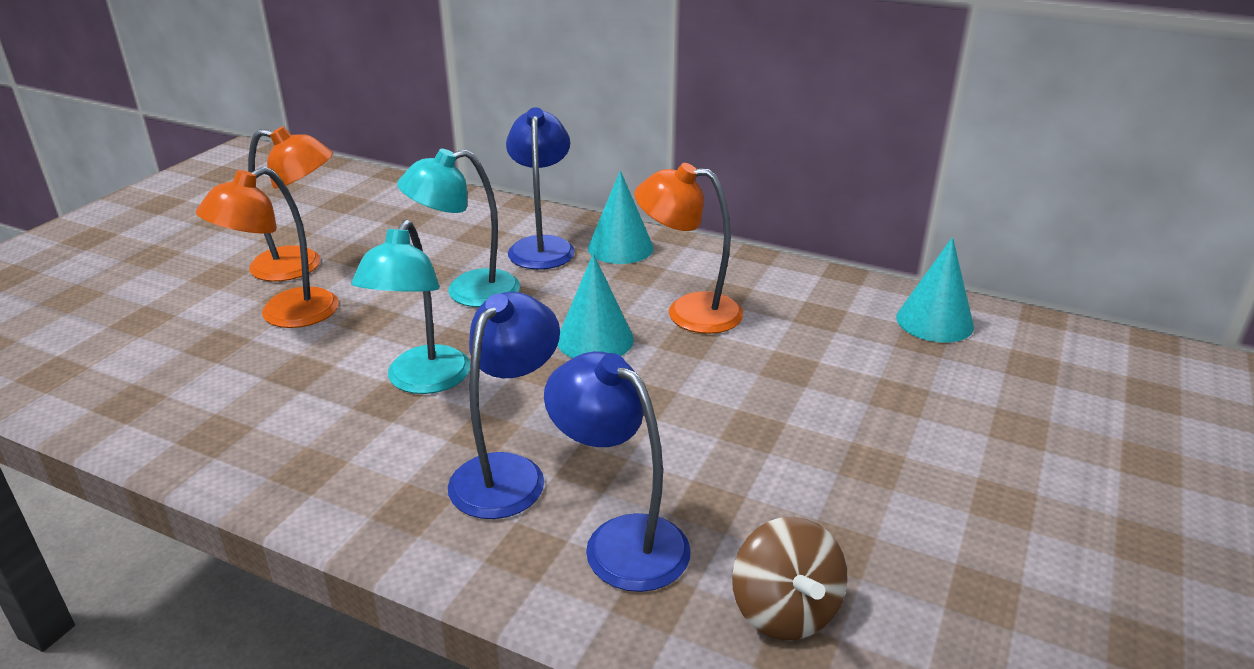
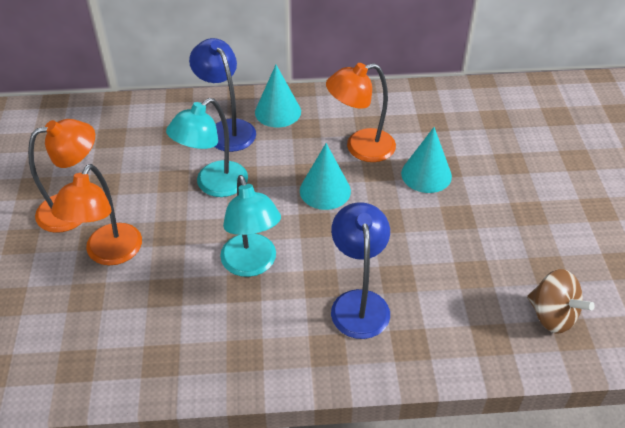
camera: 30 degrees left, 15 degrees up
blue lamp [544,351,691,592] -> none
turquoise cone [896,237,974,343] -> turquoise cone moved to [401,127,452,193]

